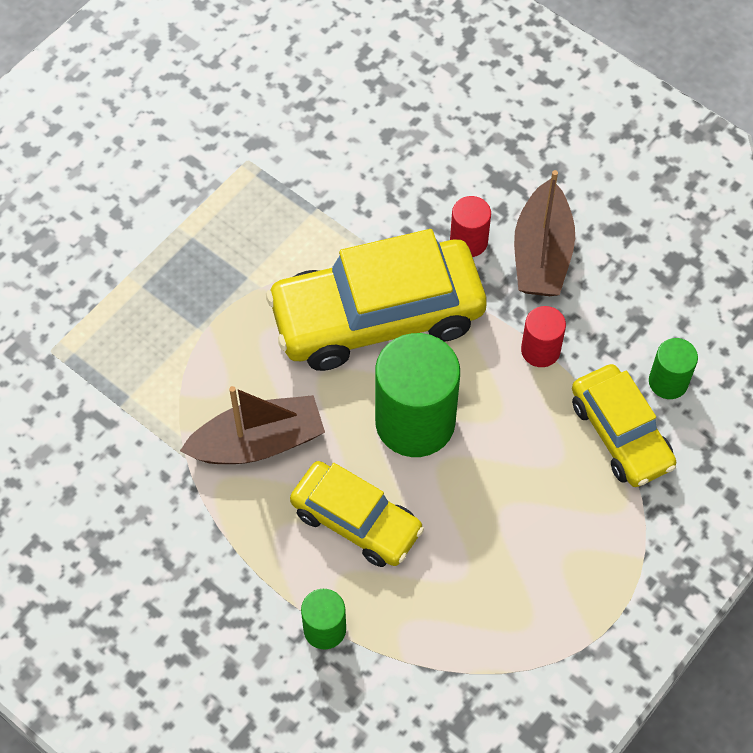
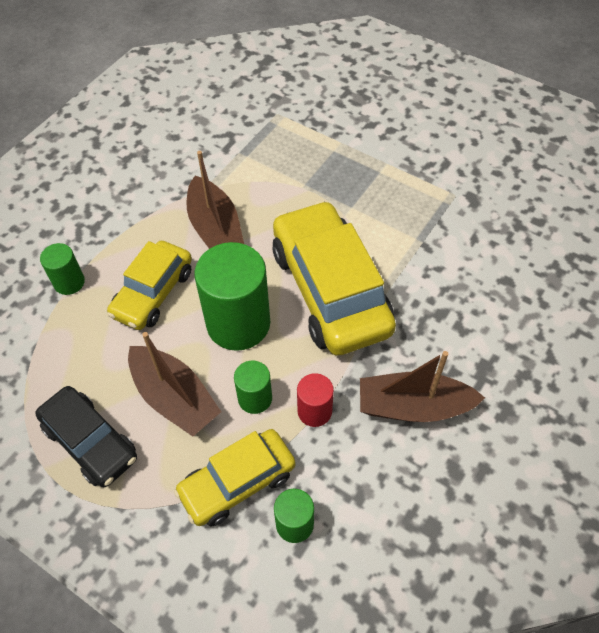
camera: 85 degrees right, 5 degrees down
red cylinder [450,196,491,257] -> none
none -> black car [35,386,137,487]
none -> brown boat [128,332,221,437]
none -> green cylinder [234,361,272,414]

